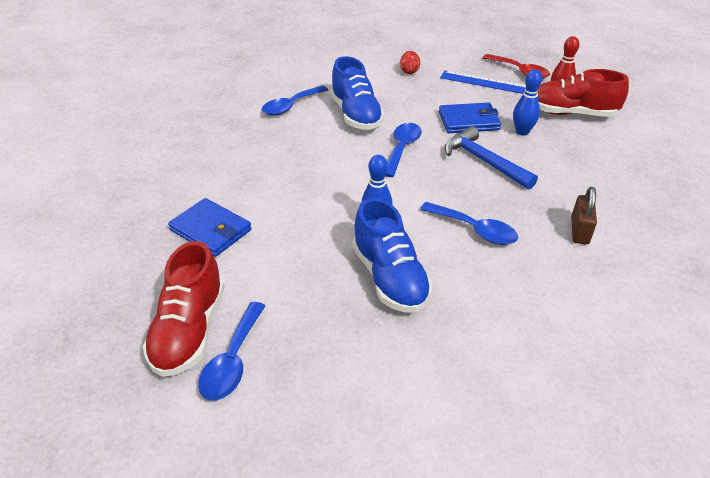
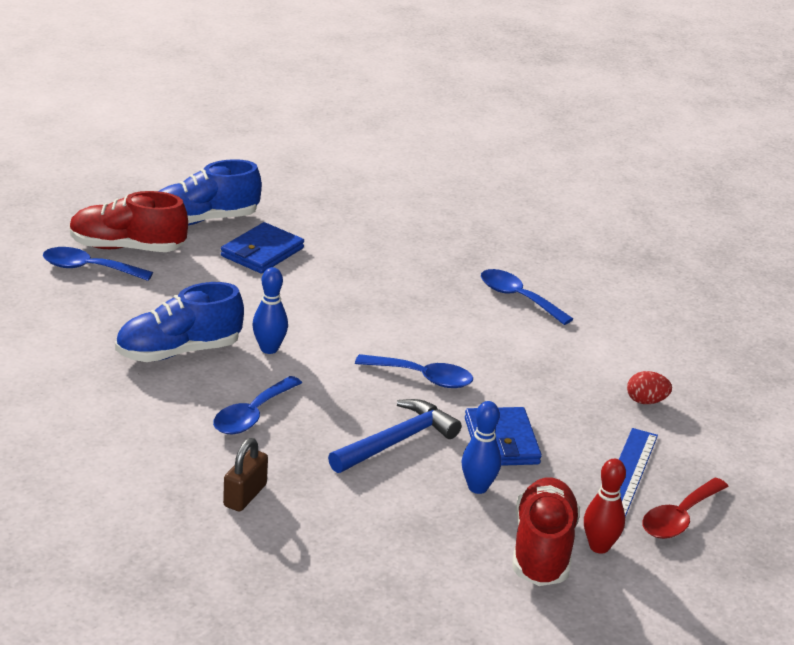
camera: 85 degrees right, 10 degrees down
blue shoe [331,56,384,130] -> blue shoe moved to [159,159,262,225]
brown padlock [571,187,597,245] -> brown padlock turned 75 degrees counterclockwise [223,438,268,512]

